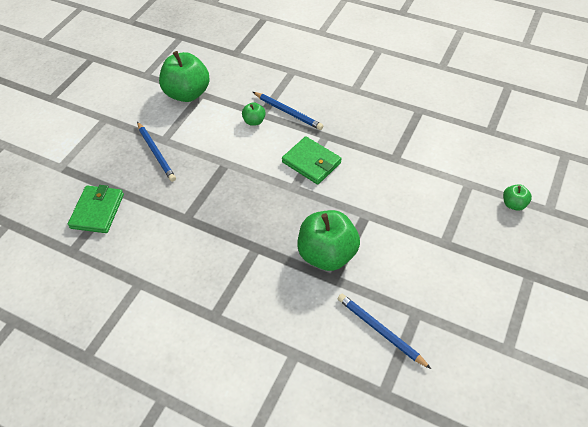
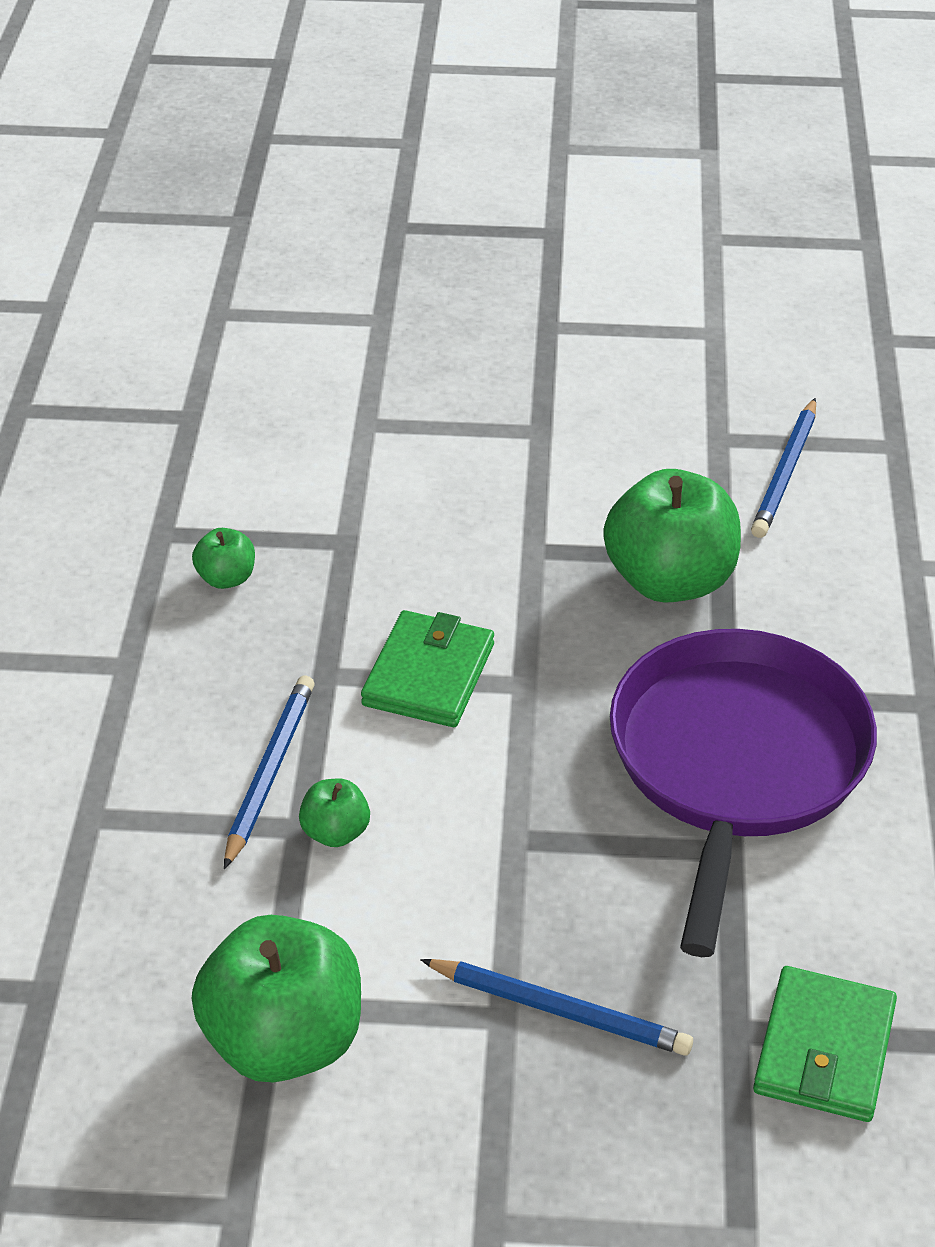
camera: 115 degrees left, 10 degrees down
green wallet [68,185,124,233] -> green wallet turned 60 degrees counterclockwise [753,966,897,1122]
blue pencil [137,122,176,182] -> blue pencil turned 75 degrees clockwise [420,959,693,1056]
green apple [503,184,532,211] -> green apple moved to [192,528,255,589]
none -> purple pan [610,629,877,957]

